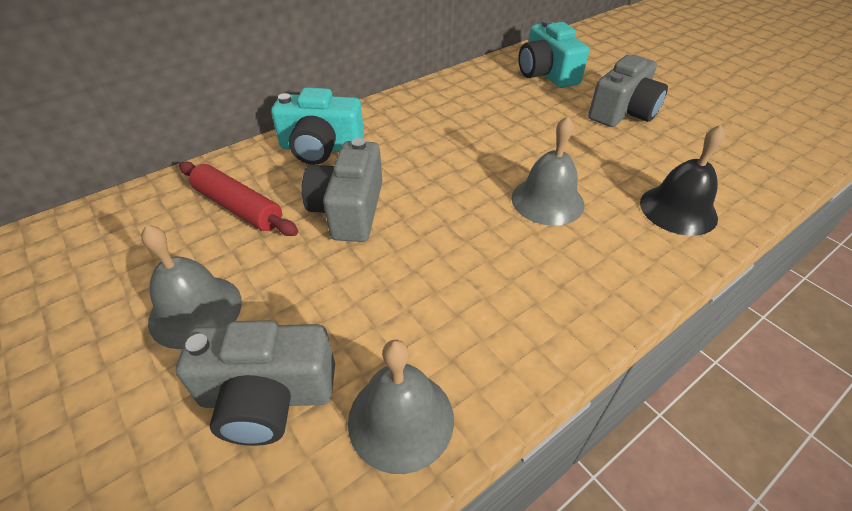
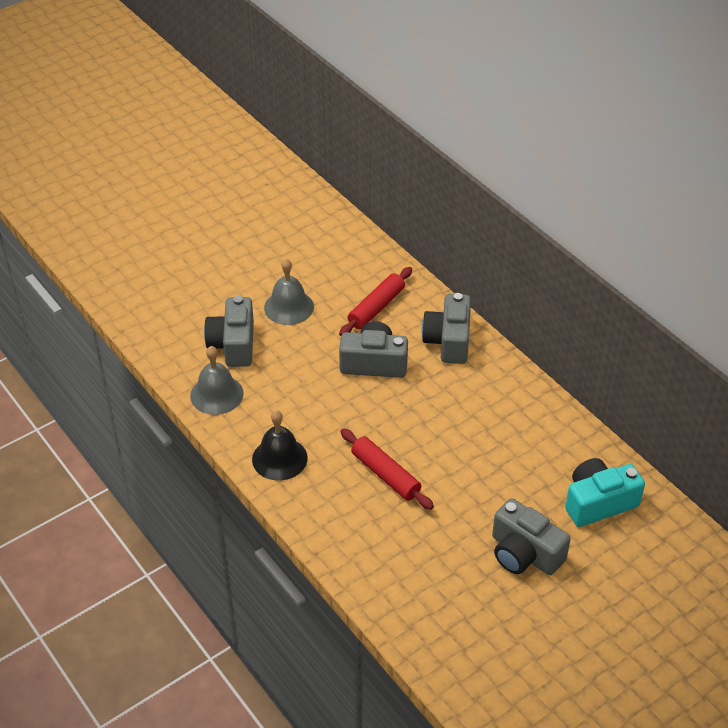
camera: 90 degrees right, 0 degrees up
turquoise camera [271,87,364,165] -> grey camera [422,293,471,364]
grey bell [511,116,584,226] -> red rolling pin [340,428,434,510]
black bell [640,124,725,236] -> black bell moved to [252,410,308,481]

